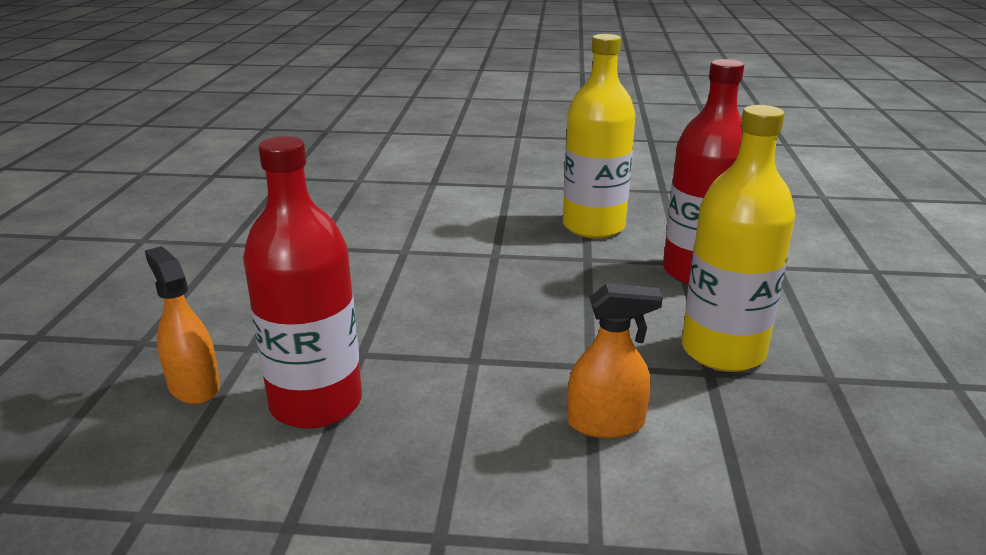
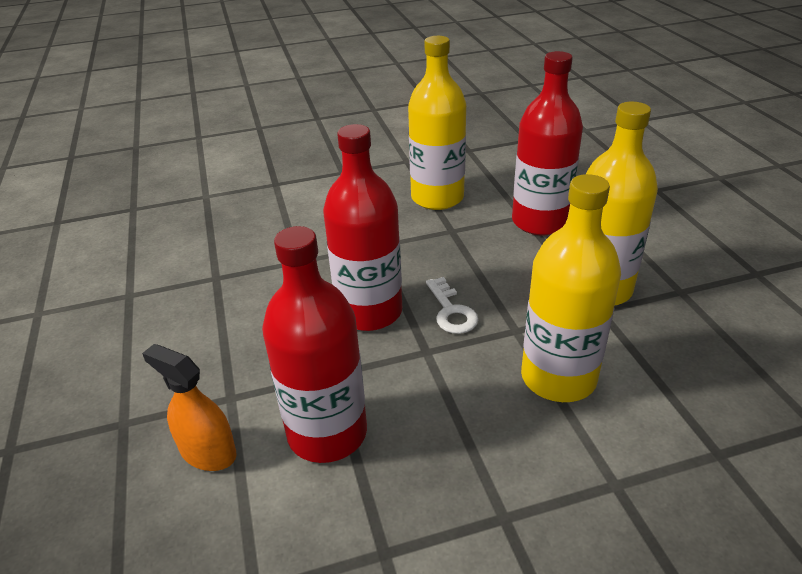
camera: 20 degrees left, 10 degrees up
orange spray bottle [568,284,663,438] -> yellow bottle [521,174,621,402]
none -> red bottle [323,124,402,331]
none -> white key [426,277,478,334]

